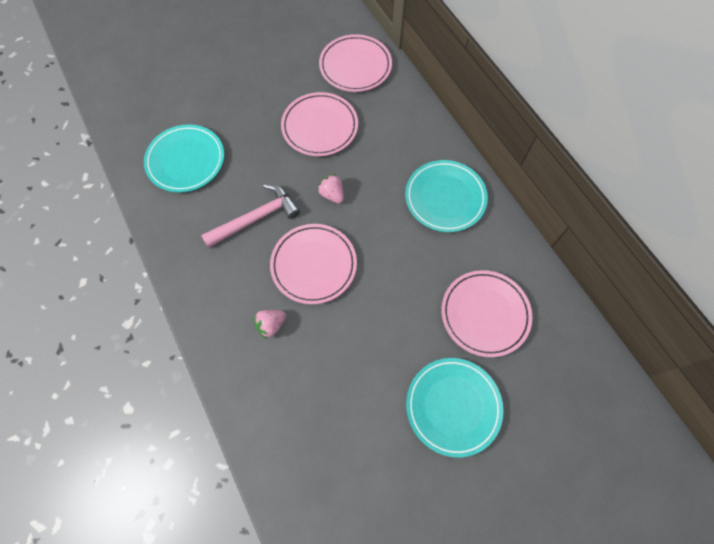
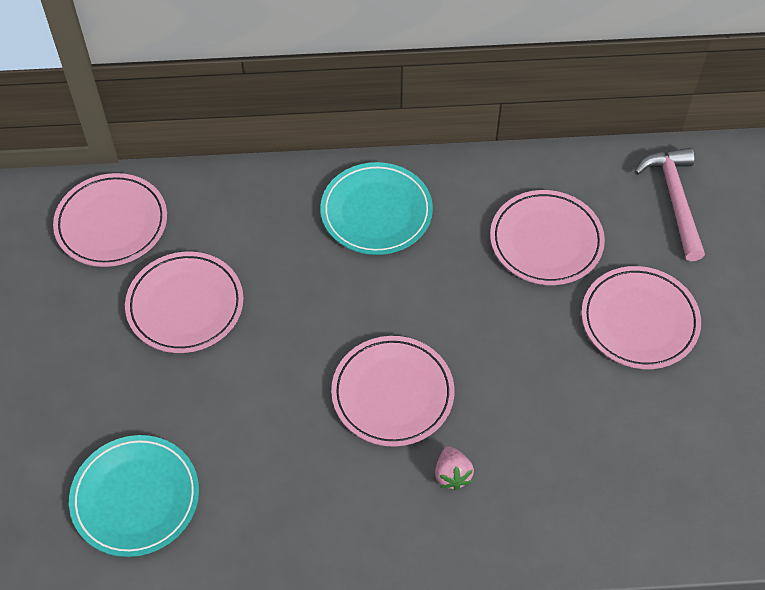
camera: 65 degrees left, 10 degrees down
pink hammer [201,184,300,248] -> pink hammer moved to [635,148,705,261]
pink strawberry [318,174,344,203] -> none
turquoise plate [406,358,503,458] -> pink plate [581,266,701,369]

